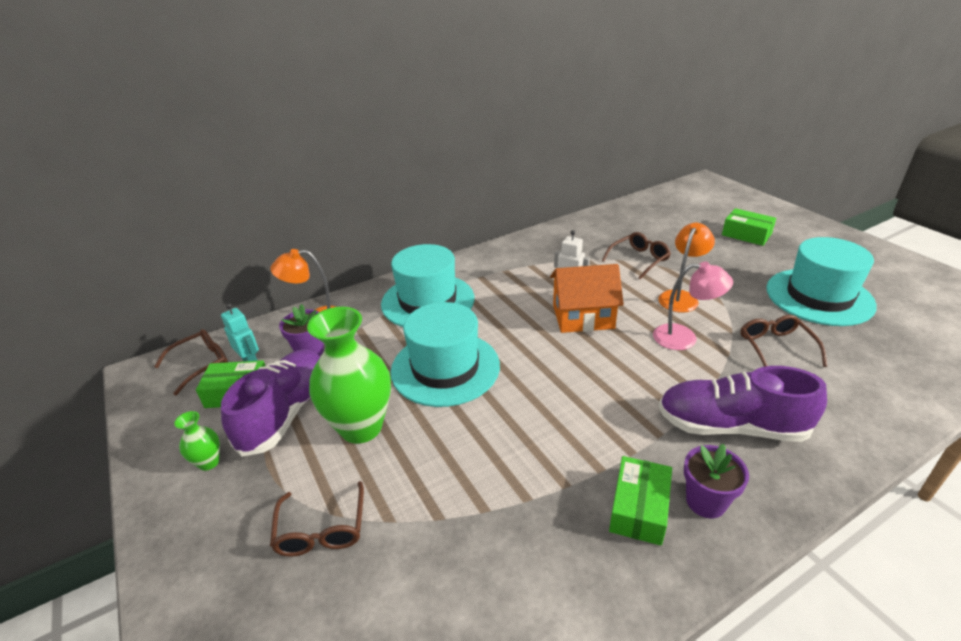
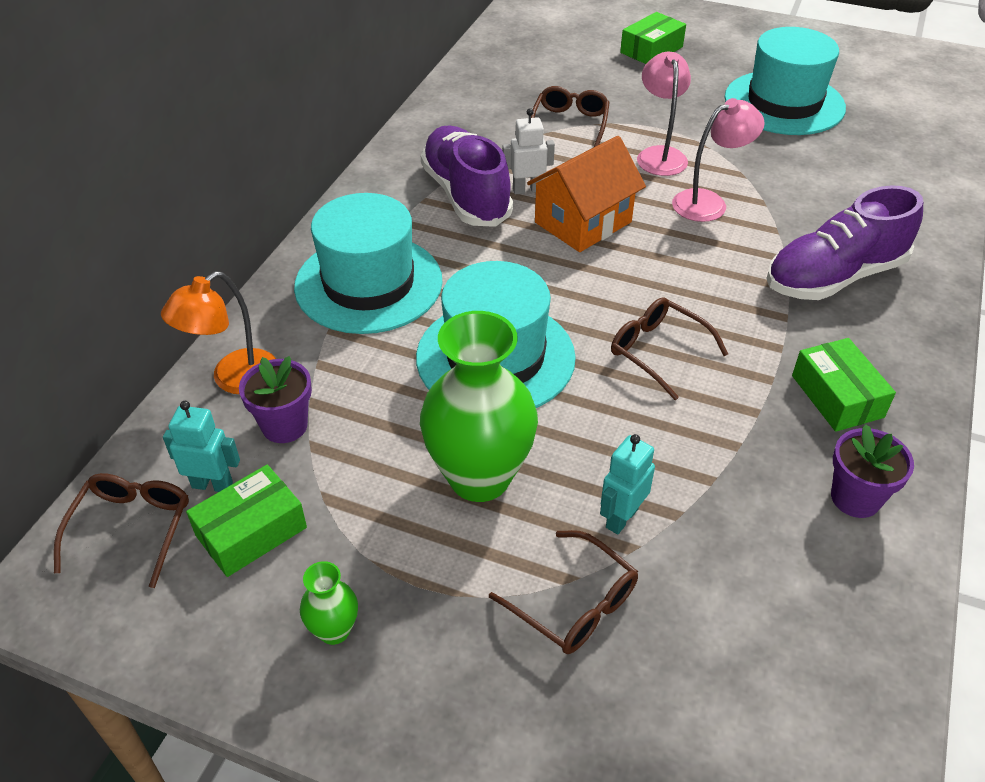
camera: 40 degrees left, 10 degrees up
purple shoe [221,349,320,457] -> purple shoe moved to [421,125,513,227]
orange lamp [658,223,715,313] -> pink lamp [637,52,691,176]
purple flower pot [684,444,749,518] -> purple flower pot moved to [831,424,914,518]
green box [722,208,776,246] -> green box turned 45 degrees counterclockwise [620,12,686,64]
brown glasses [741,315,827,367] -> brown glasses moved to [611,297,728,400]
none -> turquoise robot [600,434,655,534]

